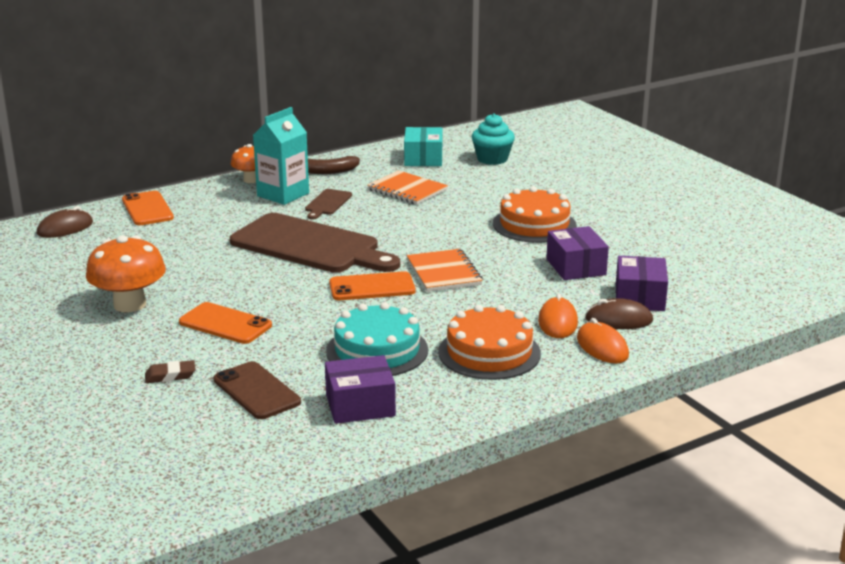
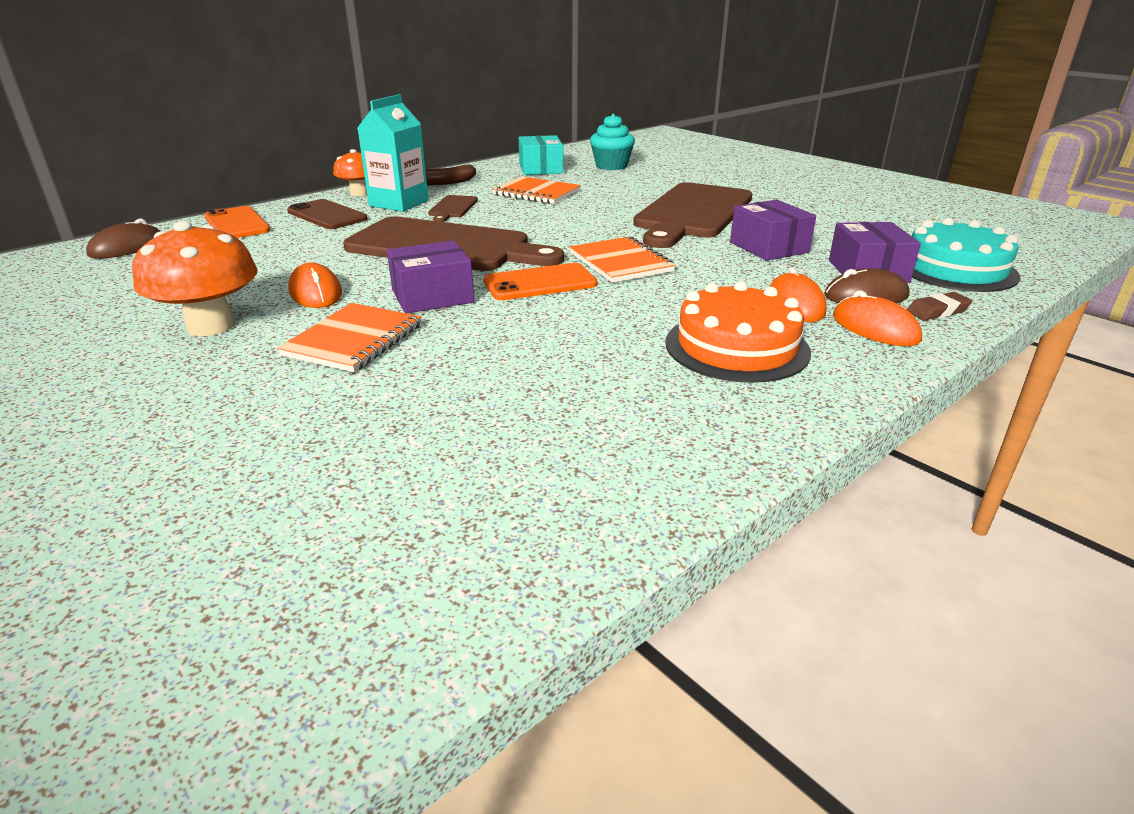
camera: 10 degrees left, 5 degrees up
brown eraser [145,360,195,383] -> brown eraser moved to [907,292,973,321]
orange phone [179,302,272,344] -> orange notebook [277,303,421,372]
brown phone [213,361,301,419] -> brown phone moved to [287,199,368,229]
purple box [325,355,396,424] -> purple box moved to [387,241,474,313]
turquoise cake [326,302,428,376] -> turquoise cake moved to [912,218,1020,292]
orange cake [493,186,577,243] -> brown cutting board [633,182,753,248]
none -> orange mouse [288,262,342,308]

